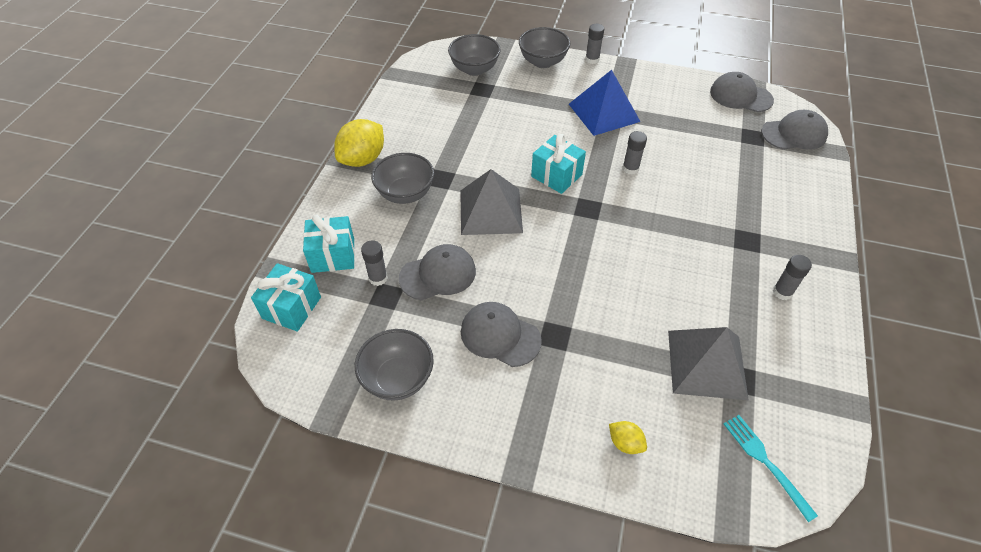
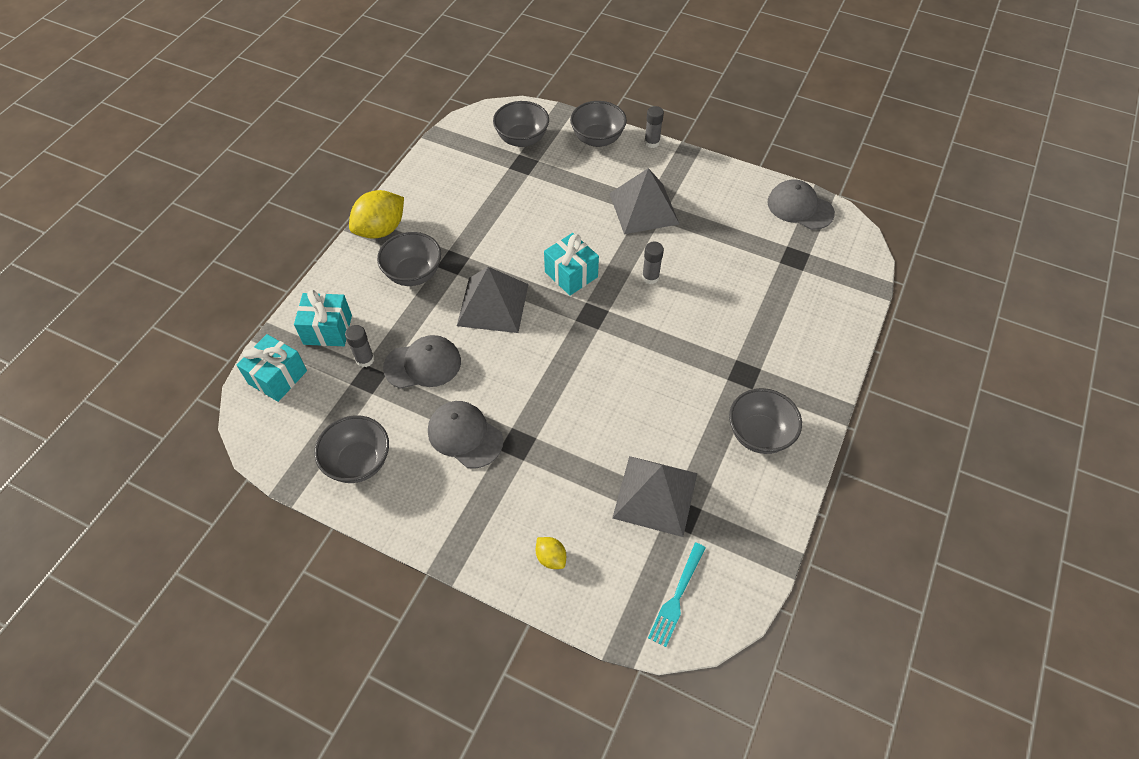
camera: 10 degrees right, 5 degrees up
blue pyramid [569,70,641,136] -> grey pyramid [609,168,679,234]
turquoise fork [724,415,818,522] -> turquoise fork turned 135 degrees counterclockwise [648,543,706,647]
grey cap [761,110,828,150] -> none
grey glue stick [773,255,812,300] -> grey bowl [729,388,802,454]

